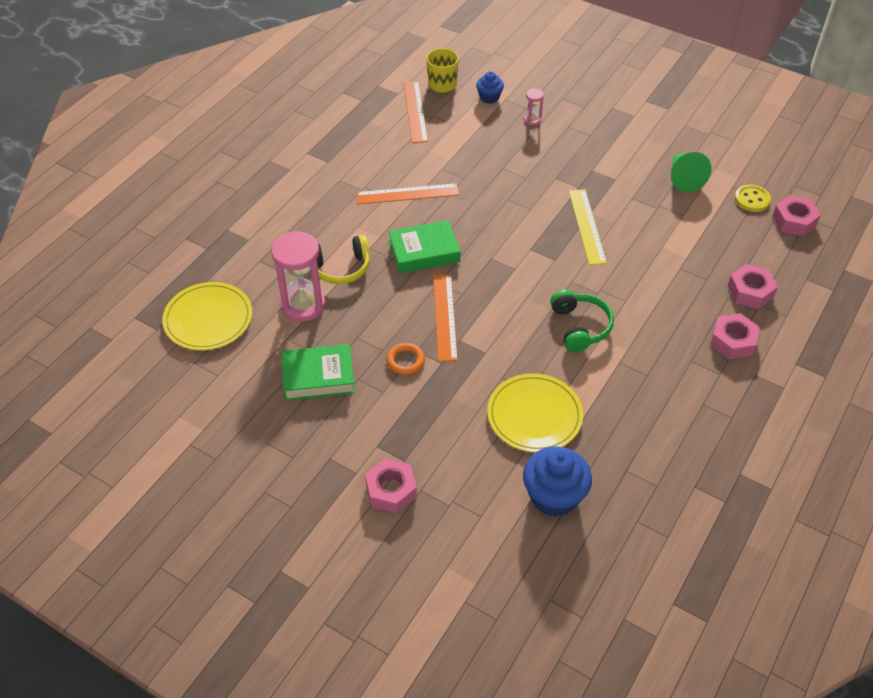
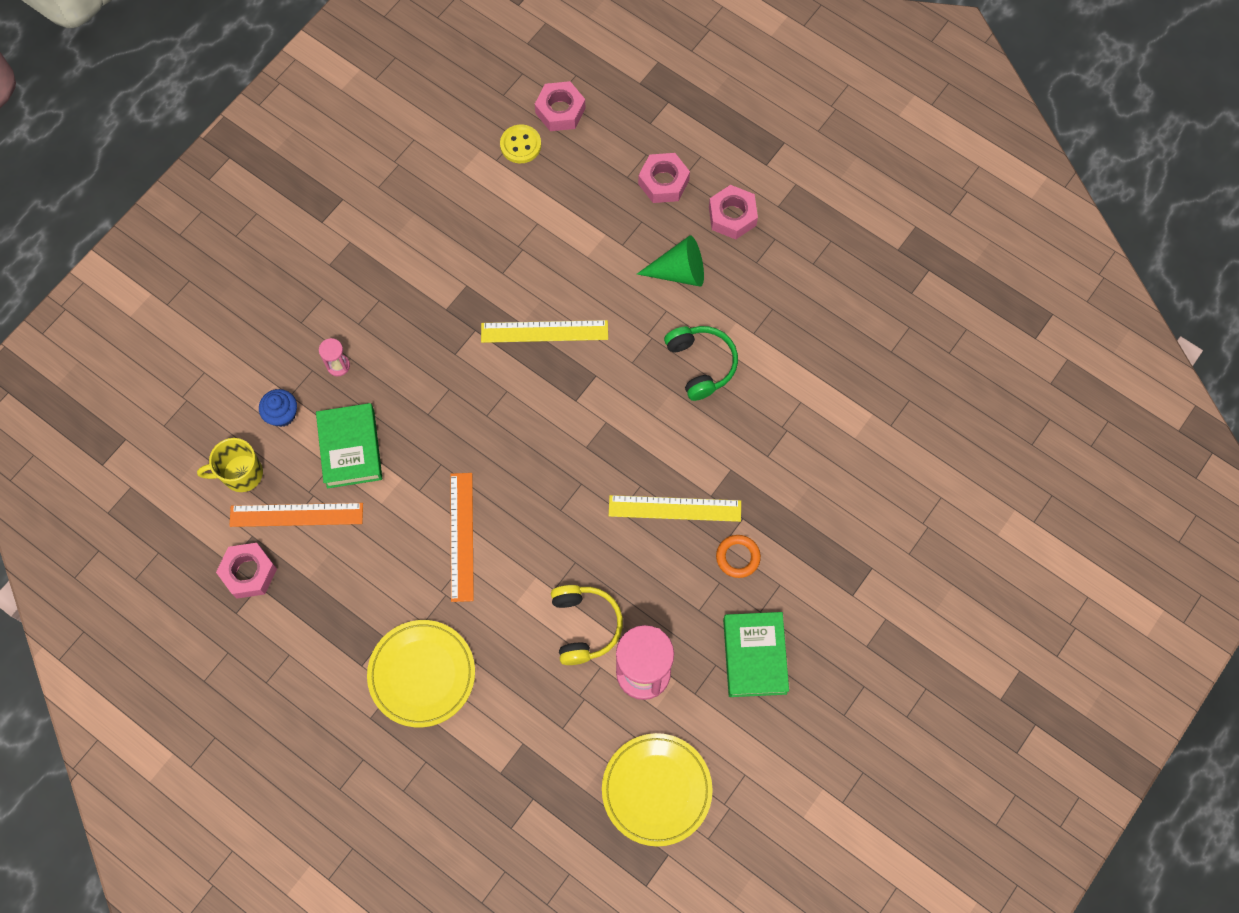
camera: 85 degrees left, 20 degrees up
pink nut [365,458,417,513] -> pink nut moved to [216,543,277,599]
green book [389,220,461,273] -> green book moved to [316,403,382,489]
orange ruler [433,274,458,362] -> yellow ruler [609,495,741,522]
yellow plate [487,373,583,452] -> yellow plate moved to [367,620,475,727]
blue cupcake [523,446,592,517] -> none
green headphones [550,290,614,352] -> green headphones turned 75 degrees clockwise [664,326,738,401]
green cone [671,152,712,192] -> green cone moved to [637,235,704,286]

